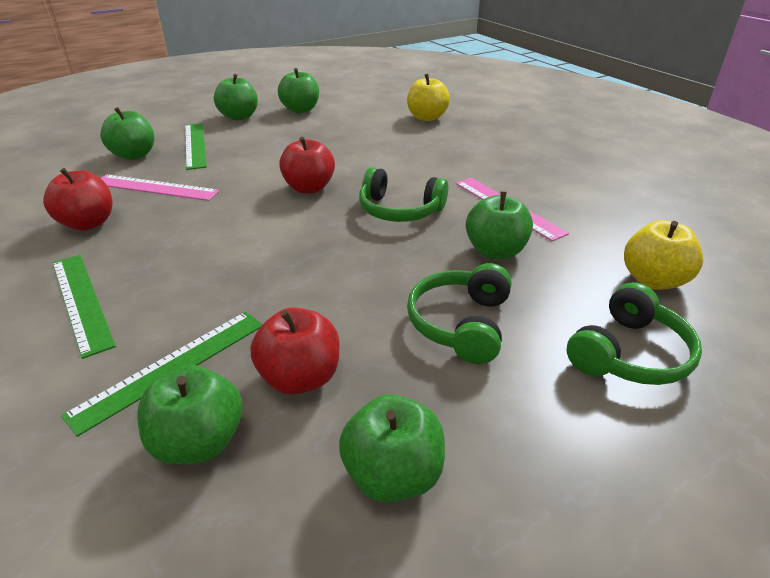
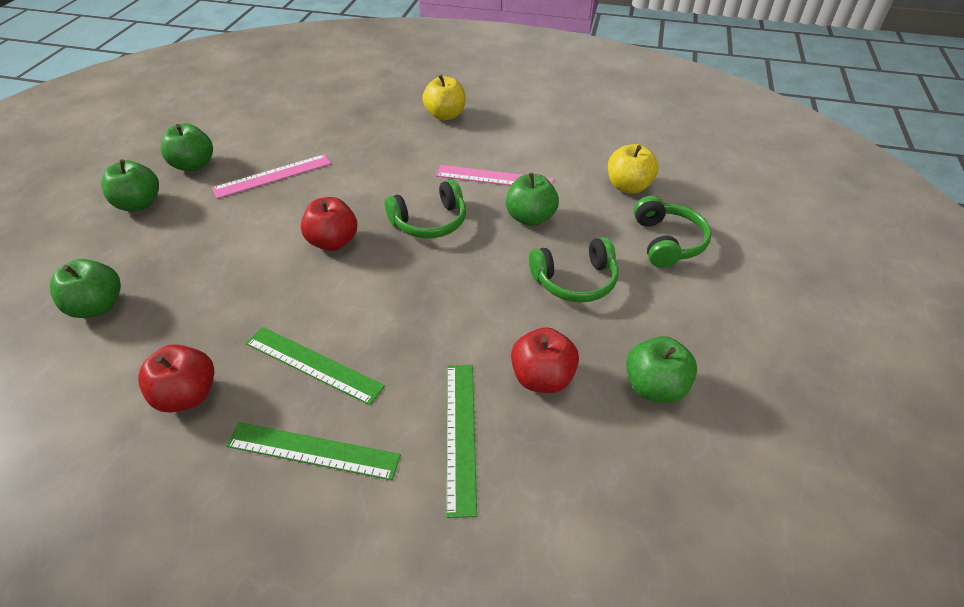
camera: 45 degrees left, 10 degrees up
pink ruler [101,175,219,201] -> pink ruler moved to [212,154,331,199]
green apple [137,365,242,465] -> none
green ruler [185,123,207,170] -> green ruler moved to [246,327,385,405]
yellow apple [407,74,450,121] -> yellow apple moved to [422,75,466,121]
green headphones [407,263,512,364] -> green headphones turned 75 degrees counterclockwise [529,237,618,303]

